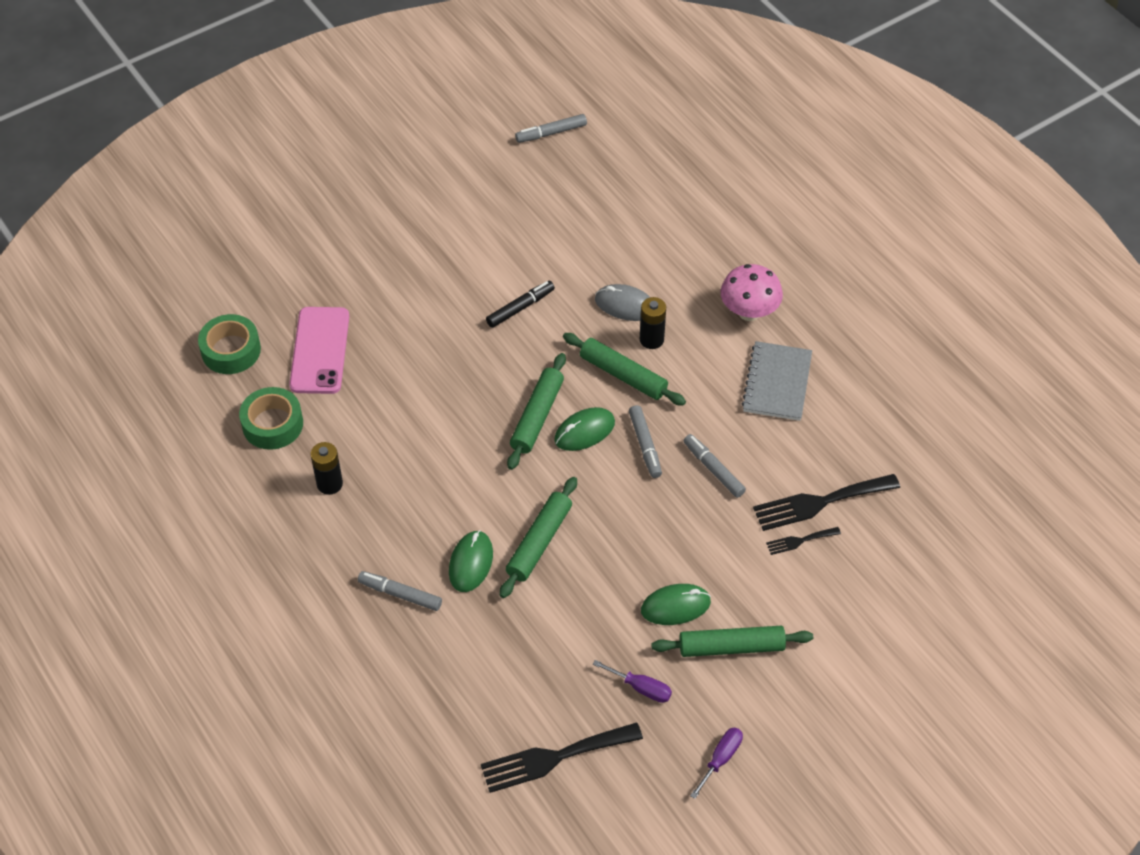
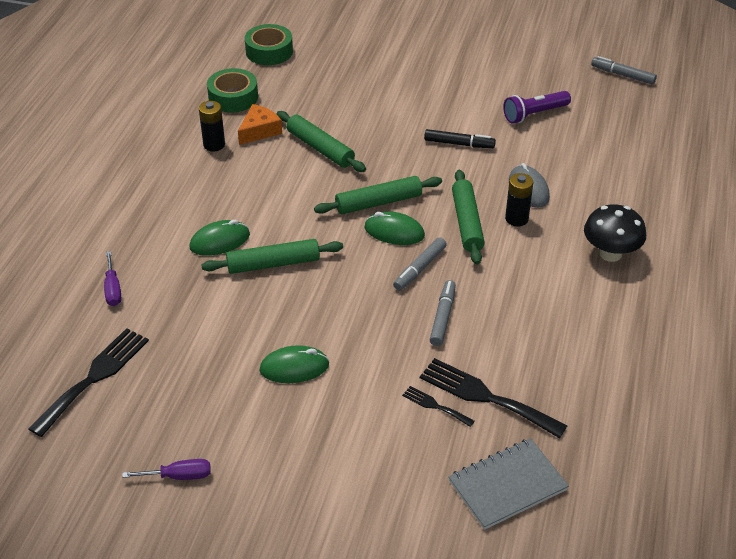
camera: 50 degrees right, 10 degrees down
pink phone [289,307,349,394] -> none
grey marker [358,571,442,611] -> none
black fork [481,722,643,793] -> black fork turned 90 degrees clockwise [28,328,149,437]
purple screwdriver [593,660,672,703] -> purple screwdriver moved to [104,251,121,306]
green mouse [641,584,711,625] -> green mouse turned 45 degrees counterclockwise [259,345,329,383]
green rolling pin [651,626,813,657] -> green rolling pin moved to [277,111,366,172]
pink mushroom [721,264,783,321] -> black mushroom [584,204,646,262]
grey notebook [741,341,812,421] -> grey notebook moved to [448,438,569,530]
none -> orange cheese [238,104,282,145]
none -> purple flashlight [503,91,571,124]

